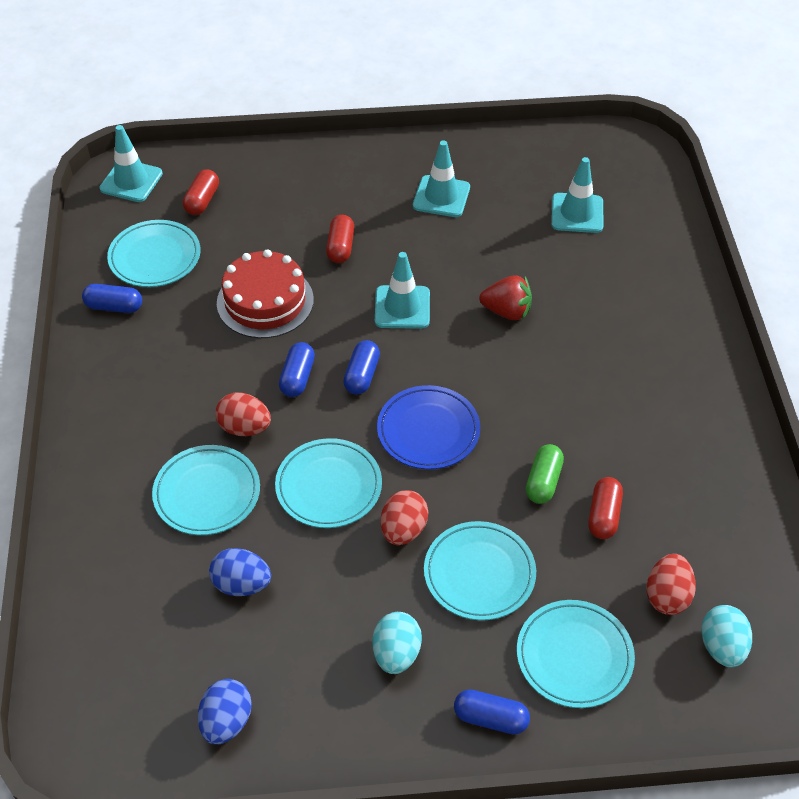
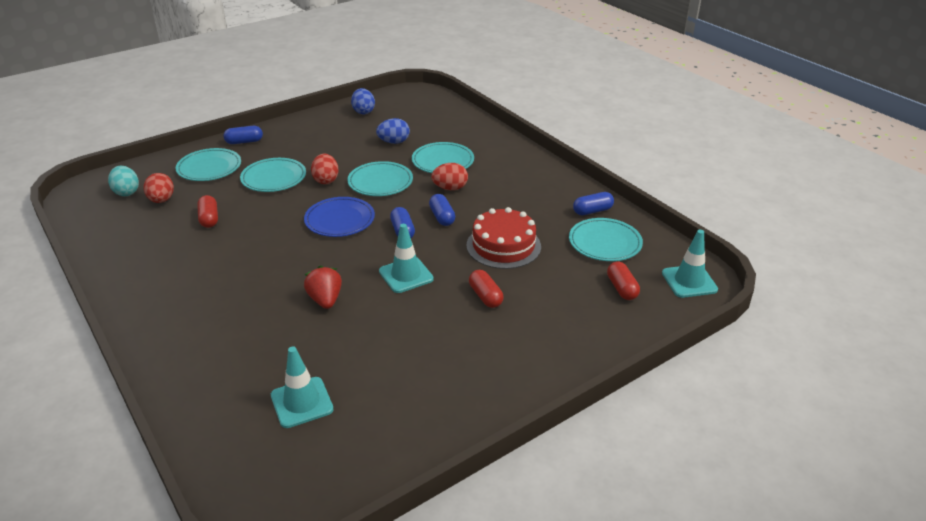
camera: 150 degrees right, 15 degrees down
turquoise egg [373,612,422,674] -> none
turquoise traffic cone [413,140,470,217] -> none
red strawberry [479,276,532,320] -> red strawberry turned 90 degrees clockwise [304,266,342,309]
green capsule [526,444,564,504] -> none

